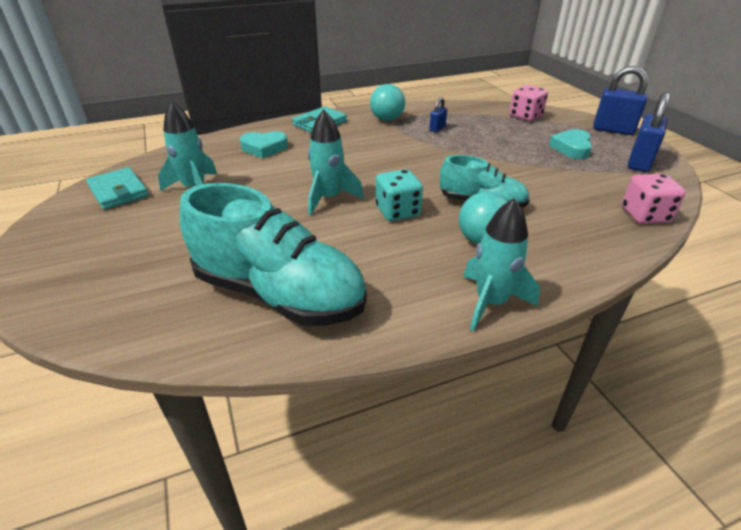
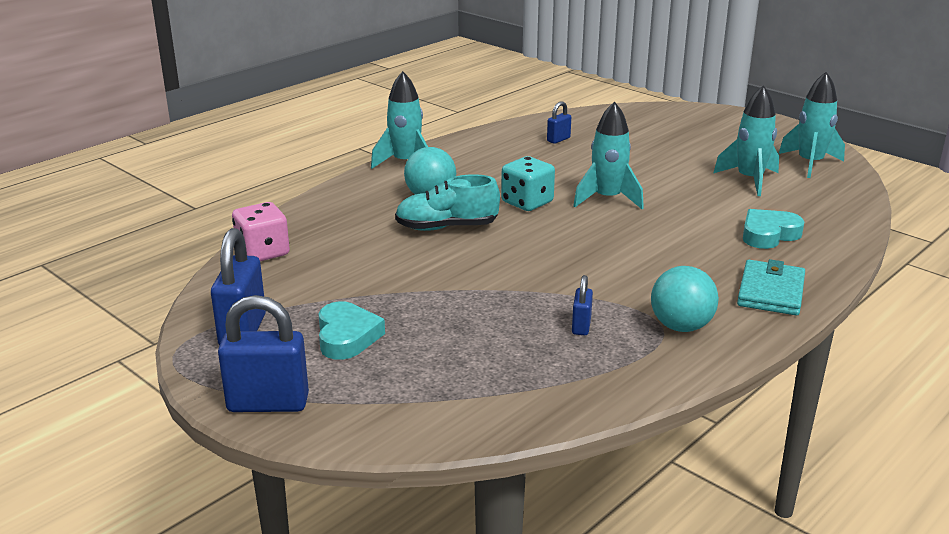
camera: 155 degrees right, 10 degrees down
turquoise wallet [86,167,149,210] -> turquoise rocket [779,72,845,178]
turquoise shoe [179,183,367,326] -> blue padlock [547,101,571,144]
pink dice [509,85,548,121] -> none

